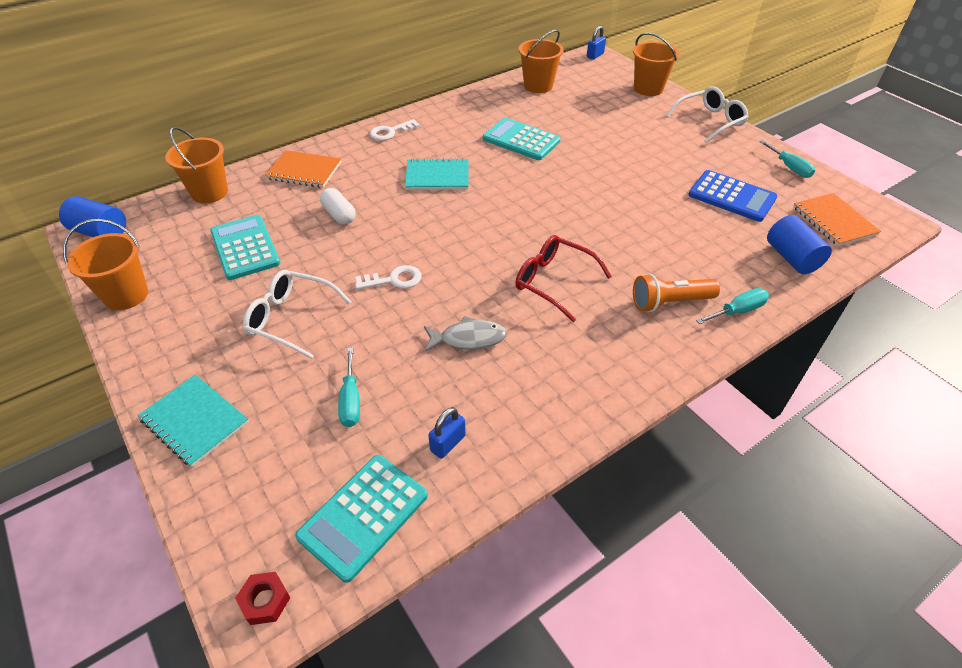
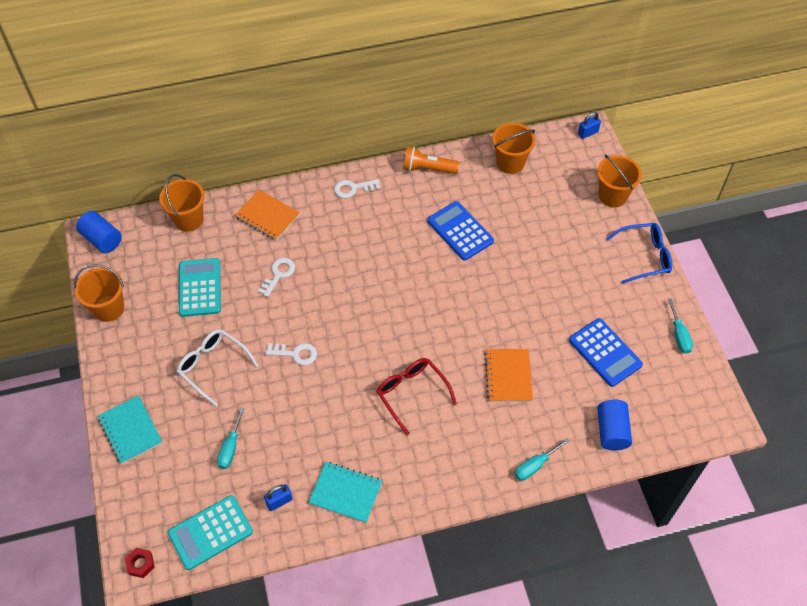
camera: 20 degrees right, 10 degrees up
white capsule [320,188,355,225] -> white key [258,258,295,297]
turquoise notebook [405,158,468,190] -> turquoise notebook moved to [308,461,382,523]
grey fish [424,316,507,352] -> none
turquoise calculator [483,118,561,160] -> blue calculator [427,201,494,261]
orange flashlight [633,274,720,312] -> orange flashlight moved to [403,146,460,174]
white glasses [666,86,748,143] -> blue glasses [606,223,672,284]
turquoise screwdriver [696,288,769,324] -> turquoise screwdriver turned 150 degrees clockwise [515,438,570,481]
orange notebook [793,193,881,246] -> orange notebook moved to [485,349,533,402]

